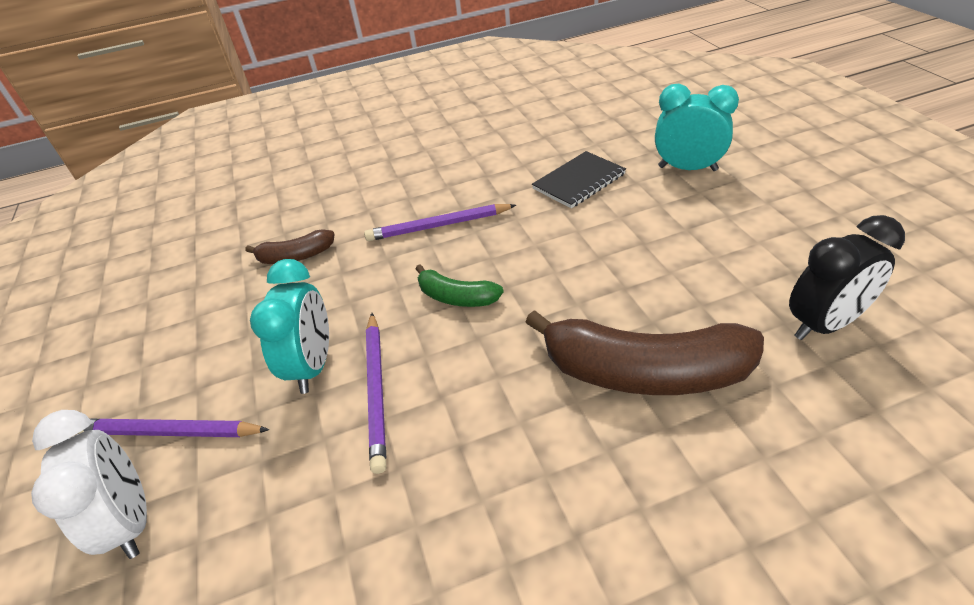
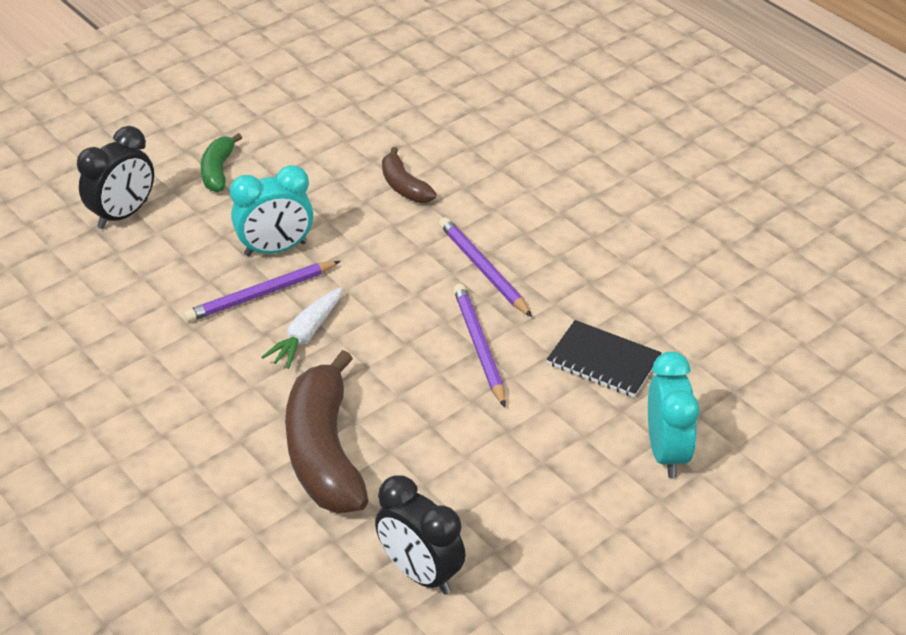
camera: 65 degrees right, 0 degrees up
white clock [31,410,147,559] -> black clock [77,126,154,229]
purple pencil [78,419,270,437] -> purple pencil moved to [453,284,506,407]
green banana [416,265,504,307] -> green banana moved to [201,133,242,192]
none -> white carrot [261,287,342,369]

